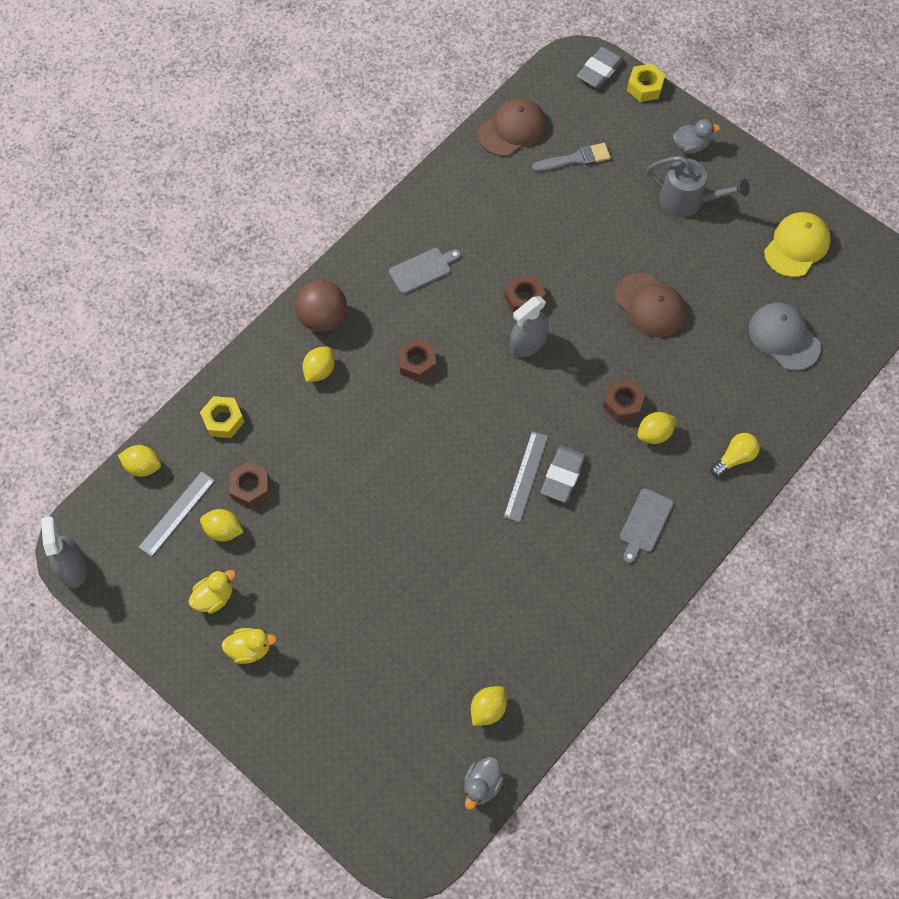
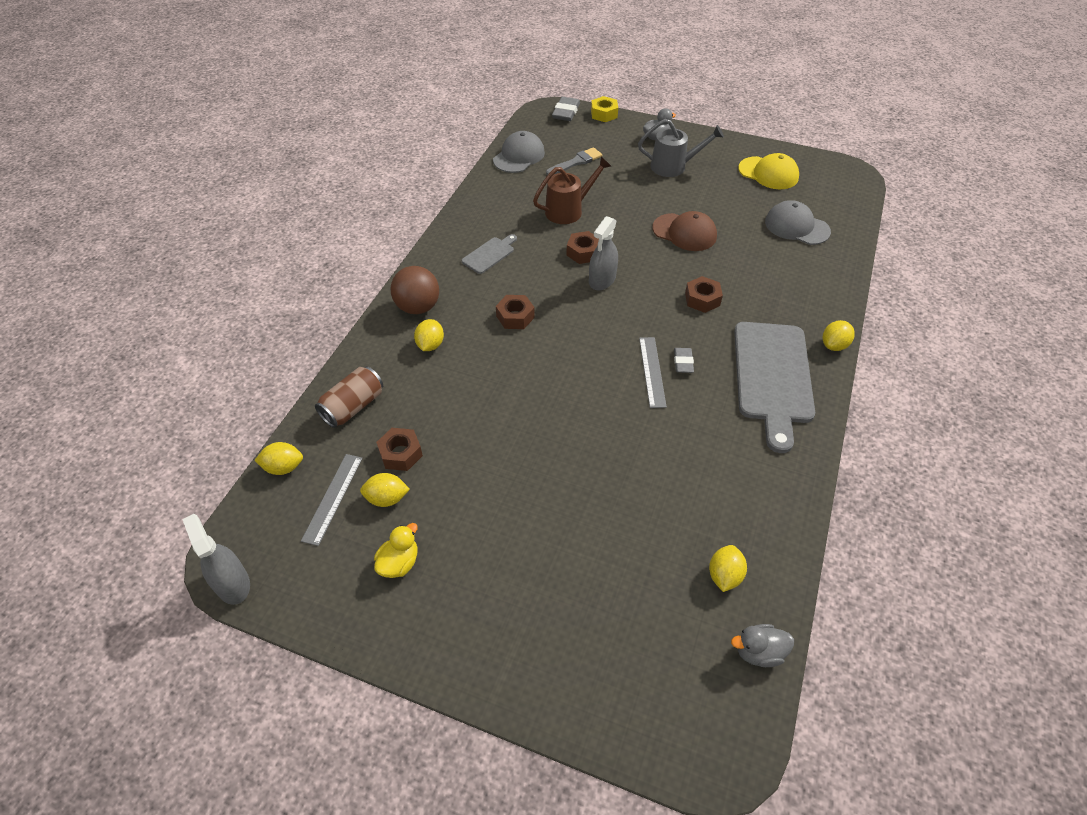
camera: 20 degrees left, 15 degrees down
yellow nut [200,396,244,438] -> brown can [315,366,383,428]
yellow duck [221,628,277,664] -> none
grey duck [464,757,504,810] -> grey duck turned 75 degrees clockwise [731,624,794,667]
brown cap [478,98,546,156] -> grey cap [493,131,545,173]
grey eraser [541,446,586,503] -> grey eraser [674,348,694,373], size x0.65
grey cutting board [620,488,673,563] -> grey cutting board [734,322,815,453], size x2.17
yellow lemon [637,412,676,444] -> yellow lemon moved to [823,320,855,351]
yellow light bulb [711,433,760,477] -> none
yellow cap [764,212,831,277] -> yellow cap turned 105 degrees clockwise [738,153,799,189]
none -> brown watering can [533,157,611,224]

